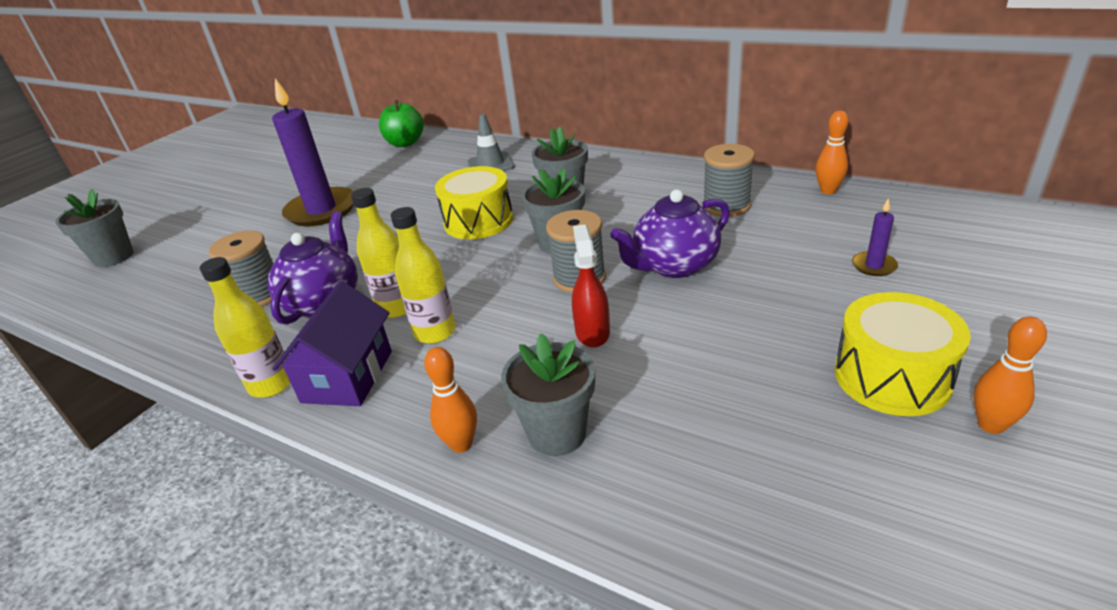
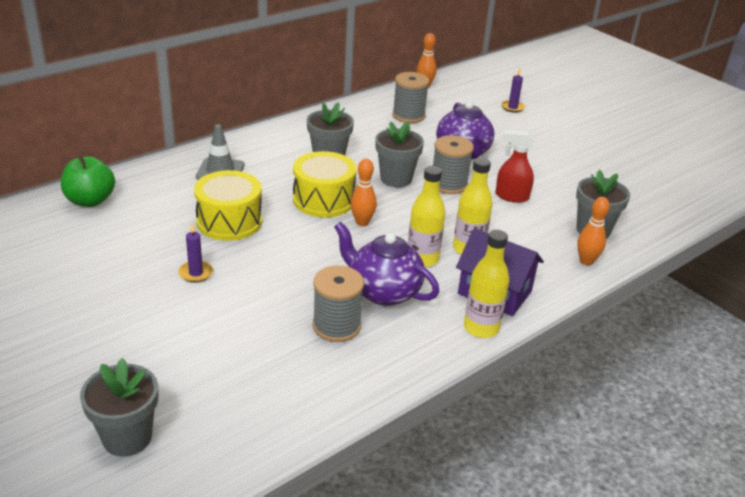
camera: 75 degrees left, 0 degrees up
purple candle [272,78,354,227] -> purple candle [178,223,213,283], size x0.42
yellow drum [834,292,971,416] -> yellow drum moved to [194,170,262,241]
orange bowling pin [974,317,1047,434] -> orange bowling pin moved to [350,159,377,226]

